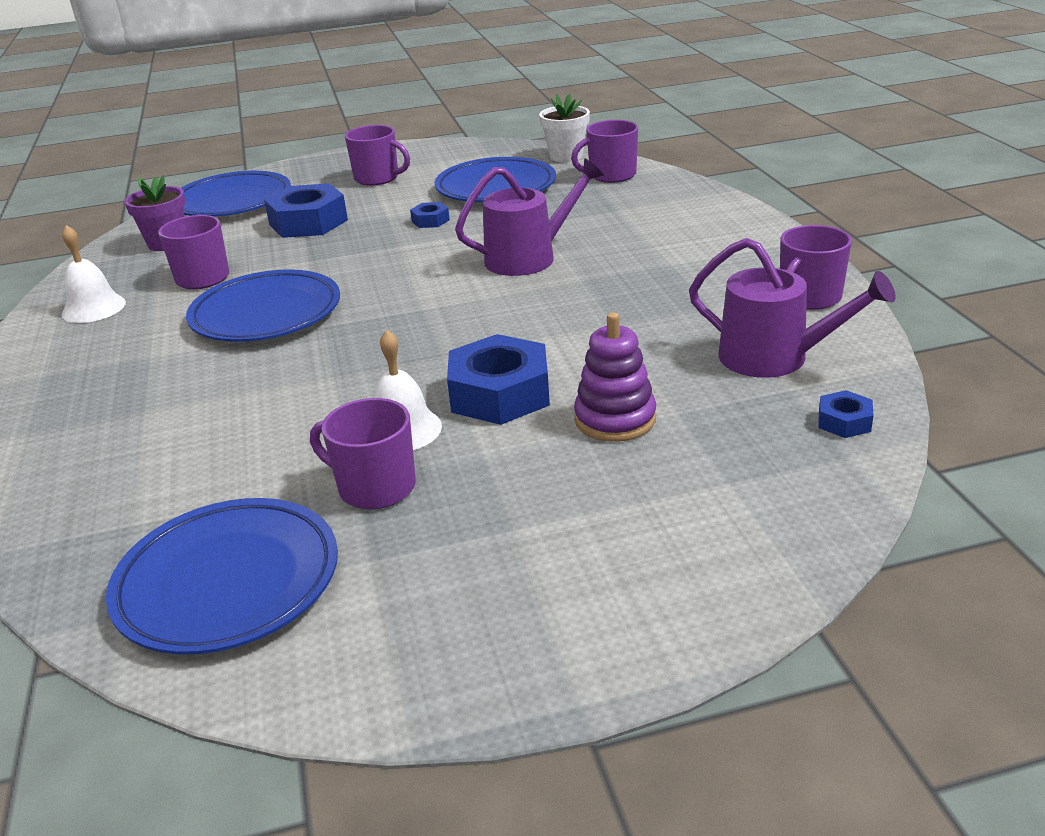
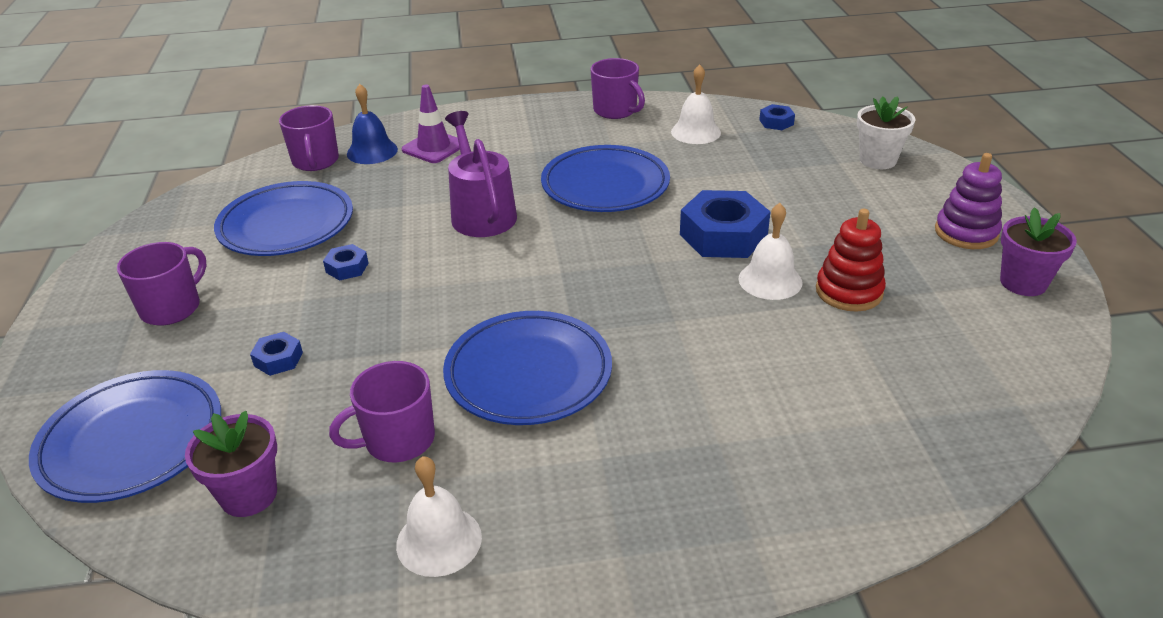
camera: 85 degrees left, 5 degrees up
blue plate [106,498,338,654] -> blue plate moved to [541,145,670,212]
blue nut [264,183,348,238] -> blue nut [250,332,303,376], size x0.48
purple mug [310,398,416,509] -> red stacking toy [816,209,886,312]
white flower pot [539,94,590,162] -> white flower pot moved to [857,96,916,169]
purple stacking toy [574,312,656,442] -> purple stacking toy moved to [935,153,1002,249]
purple watering can [689,238,896,378] -> white bell [671,64,721,144]
none -> blue bell [347,84,398,164]
none -> purple traffic cone [401,85,460,163]
none -> purple flower pot [1000,207,1077,296]

